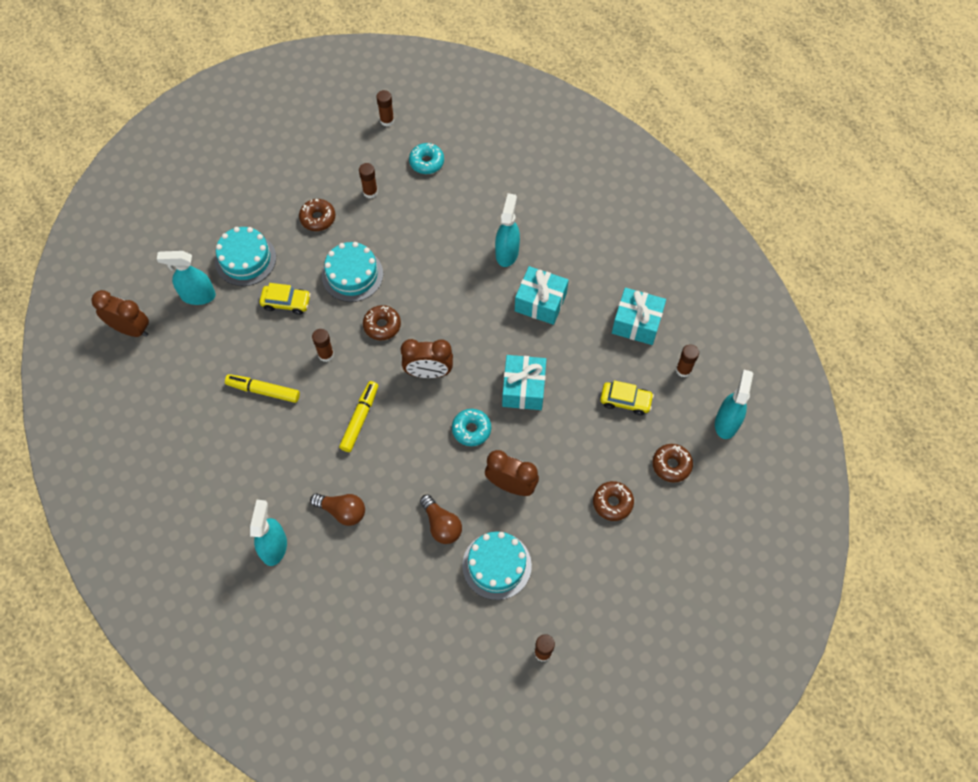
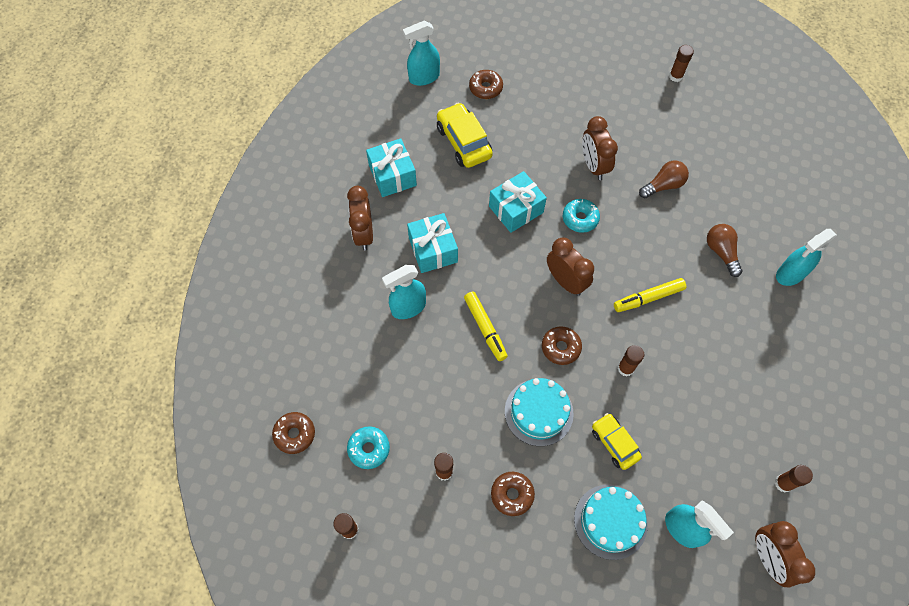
camera: 130 degrees left, 0 degrees up
yellow marker [225,374,300,403] -> yellow marker moved to [464,292,508,361]
brown light bulb [420,494,462,544] -> brown light bulb turned 45 degrees clockwise [639,161,689,198]
turquoise cake [462,531,532,600] -> none
brown donut [593,481,634,521] -> brown donut moved to [272,412,315,454]
yellow car [600,380,654,416] -> yellow car [437,102,493,168], size x1.54
brown glue stick [676,345,699,378] -> brown glue stick moved to [775,465,813,493]
none -> brown clock [347,186,373,250]

